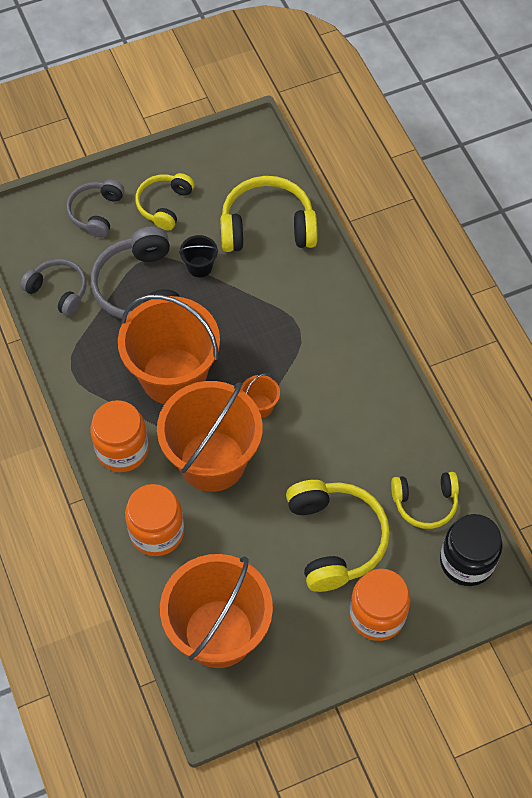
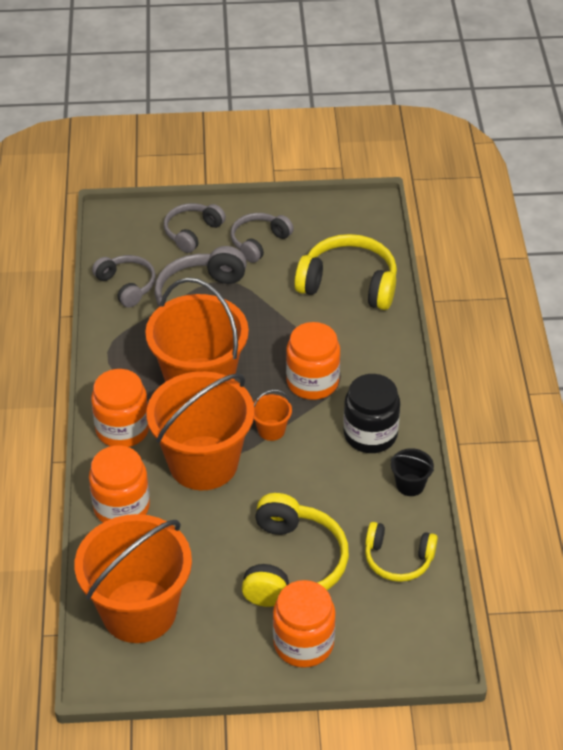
camera: 20 degrees right, 15 degrees down
yellow headphones [135,173,194,230] -> grey headphones [230,213,294,263]
black bucket [179,235,219,277] -> black bucket moved to [391,448,434,496]
black jar [440,514,503,586] -> black jar moved to [343,374,400,453]
none -> orange jar [286,322,340,400]

